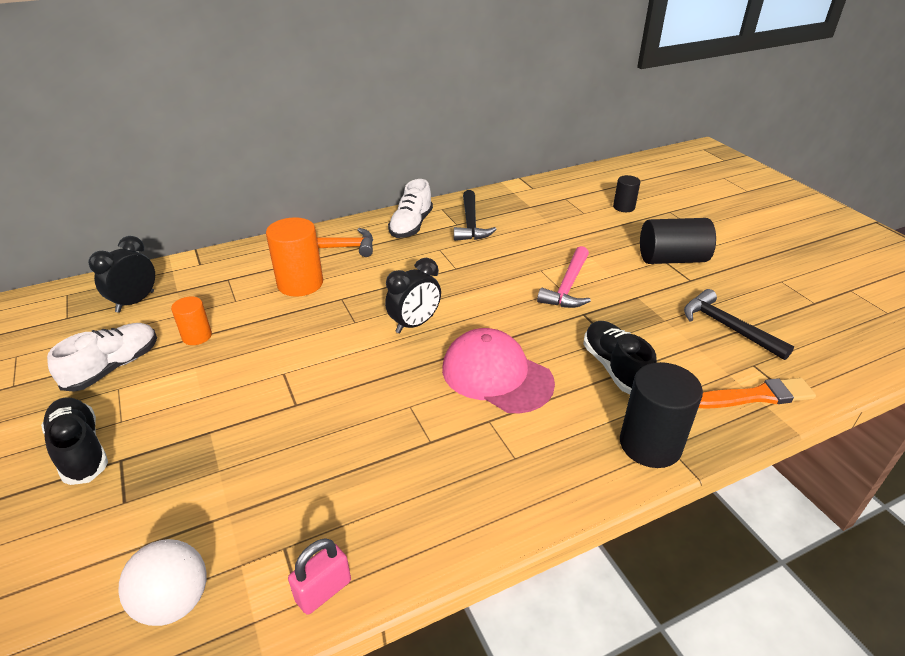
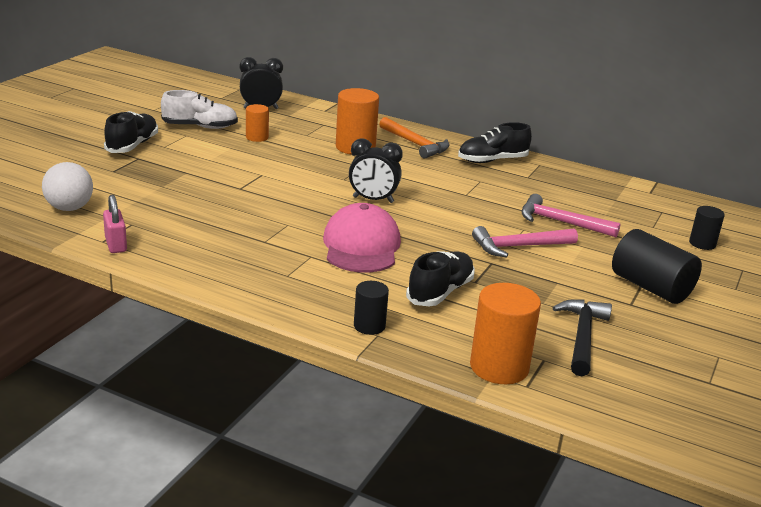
camera: 50 degrees right, 10 degrees down
pink padlock [288,539,351,615] -> pink padlock turned 60 degrees clockwise [103,195,127,253]
white shoe [388,179,433,238] -> black shoe [458,122,532,163]
black hammer [454,190,497,241] -> none
black cylinder [620,362,703,468] -> black cylinder [354,281,389,335], size x0.57
orange brush [699,378,816,409] -> orange cylinder [470,283,541,384]
none -> pink hammer [521,194,621,238]

